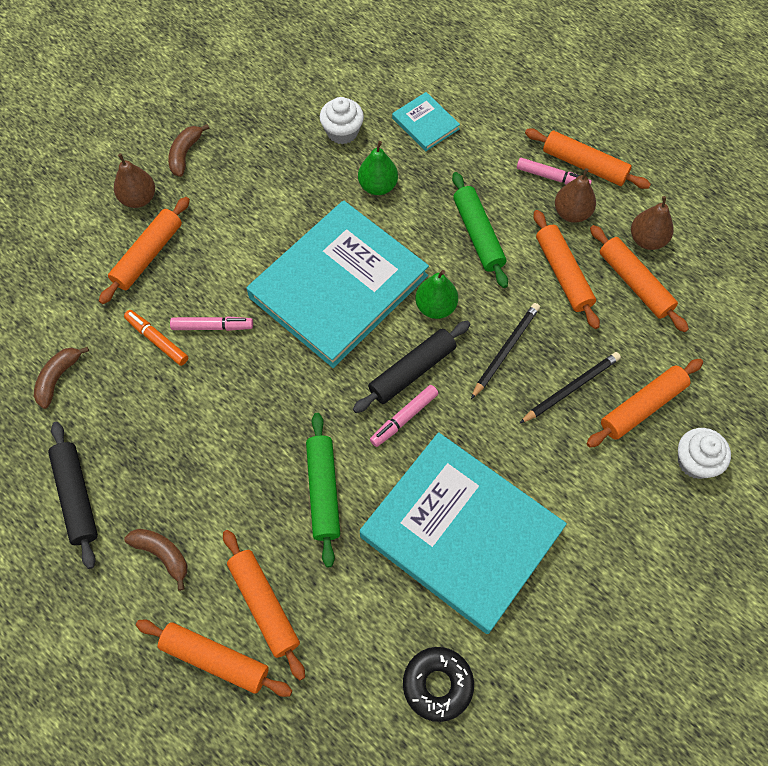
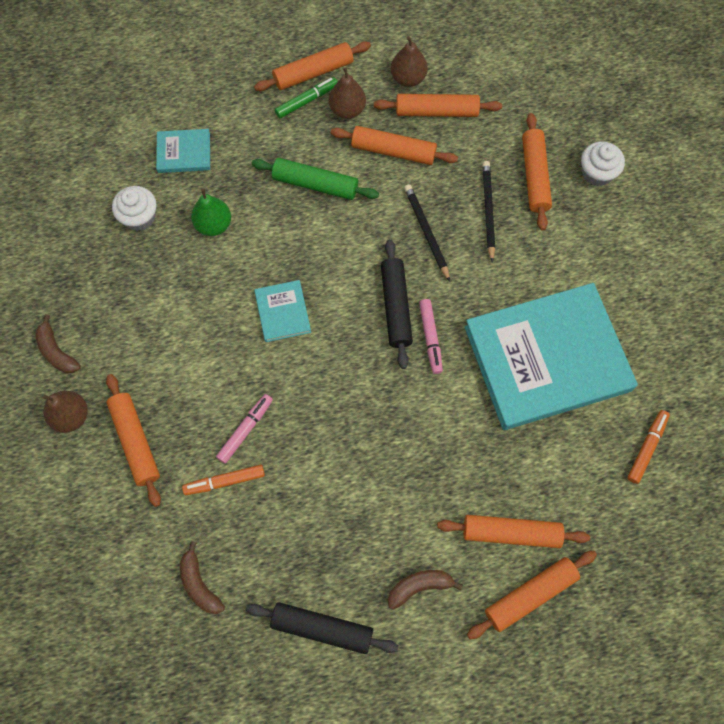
camera: 55 degrees left, 5 degrees up
turquoise book [246,200,429,368] -> turquoise book [254,280,311,342], size x0.41
green rolling pin [306,413,340,567] -> none
black donut [403,647,474,722] -> orange marker [627,410,670,484]
green pear [415,270,458,319] -> none
pink marker [517,158,592,185] -> green marker [275,77,338,118]

